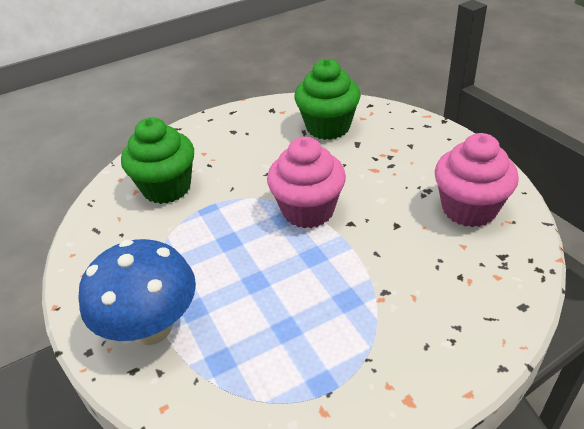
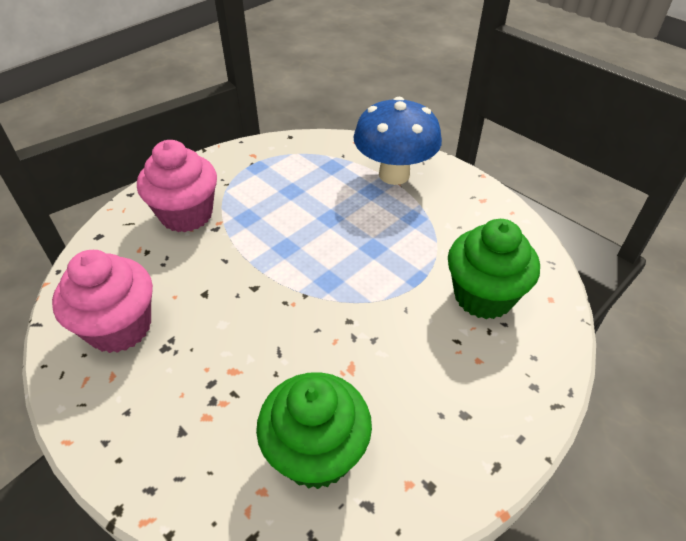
camera: 160 degrees right, 5 degrees up
pink cupcake [267,137,346,228] -> pink cupcake moved to [137,140,217,232]

